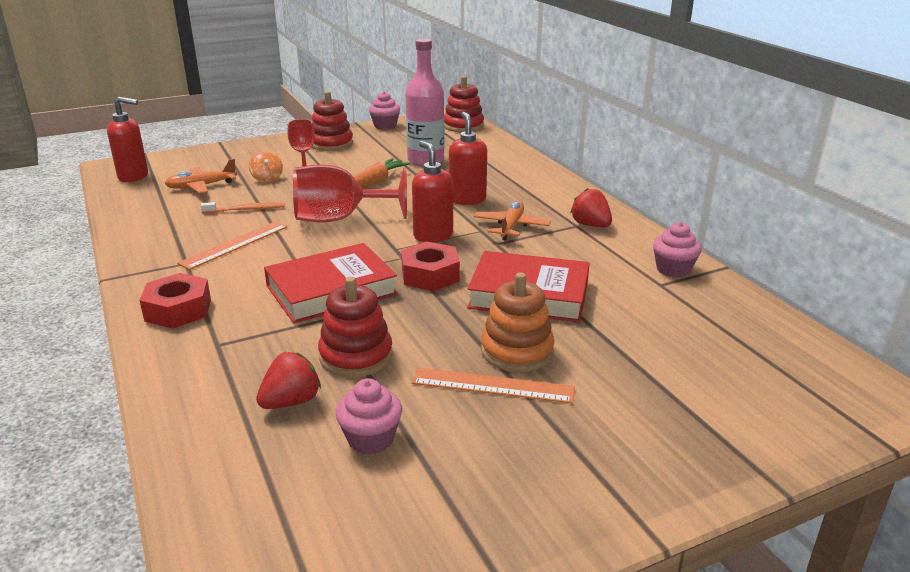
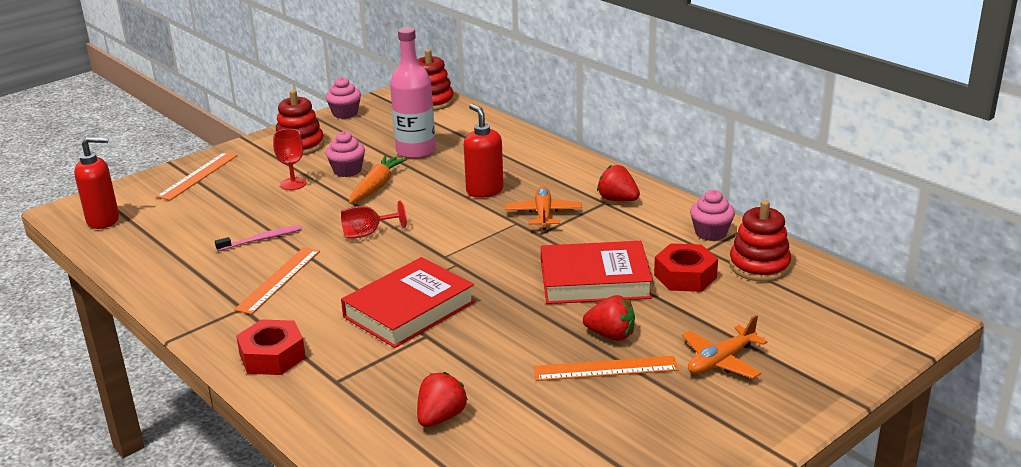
camera: 15 degrees left, 0 degrees up
orange plane [164,159,237,194] -> orange plane moved to [682,315,767,379]
orange toothbrush [201,202,285,213] -> pink toothbrush [215,225,302,251]
orange spinning top [249,151,283,183] -> none
red goblet [293,165,407,222] -> red goblet [341,201,407,238], size x0.53
red stacking toy [318,277,393,377] -> red stacking toy moved to [729,200,791,282]
pink cupcake [336,378,402,454] -> pink cupcake moved to [326,131,365,177]
red nut [401,242,460,291] -> red nut moved to [654,243,718,292]
red soap dispenser [412,141,453,242] -> none
orange stacking toy [481,272,554,372] -> red strawberry [583,295,635,341]
none -> orange ruler [156,152,238,200]

